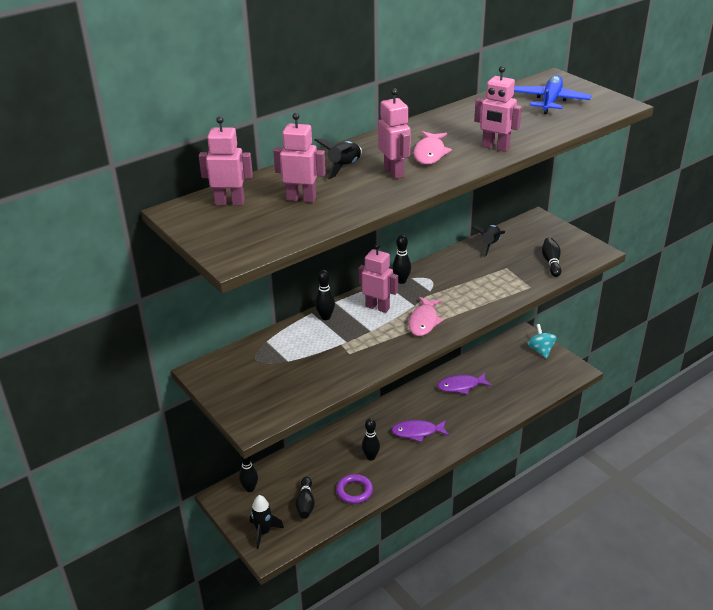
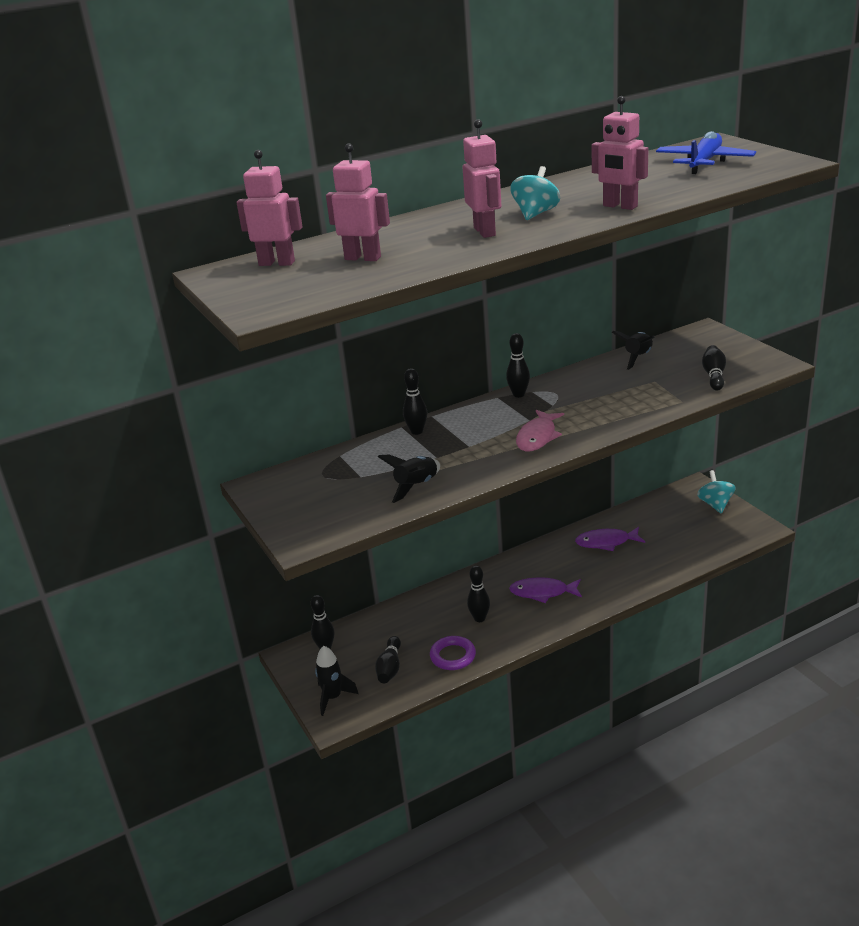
camera: 10 degrees right, 5 degrees down
black rocket [315,139,362,179] -> black rocket moved to [378,454,440,503]
pink robot [359,243,398,313] -> none
pink fish [414,131,452,165] -> turquoise spinning top [510,166,560,220]

